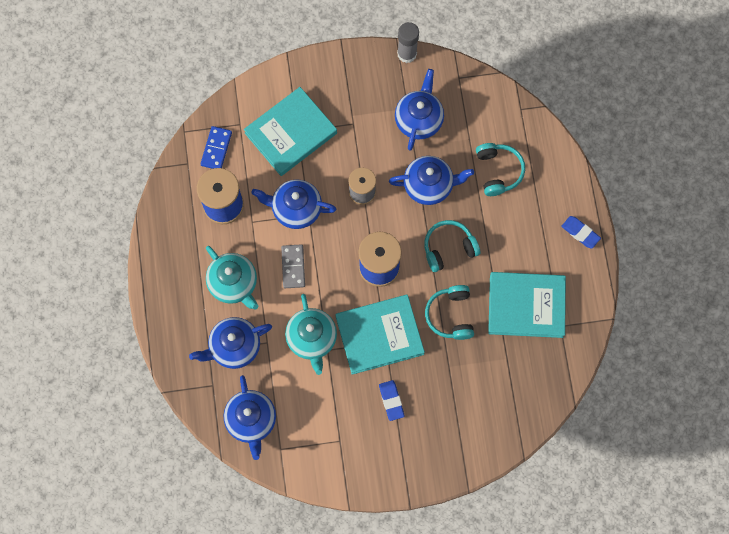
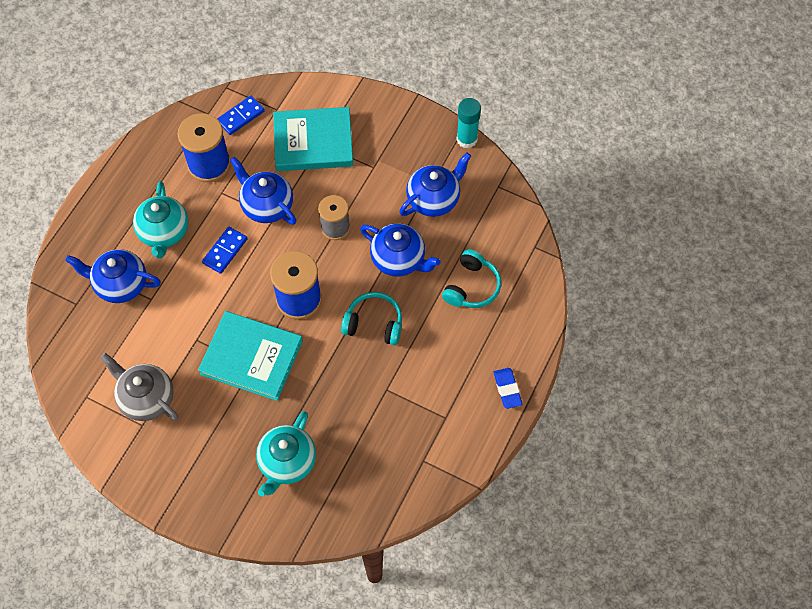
camera: 35 degrees right, 10 degrees down
blue teapot [223,375,276,460] -> none
grey domino [281,244,305,288] -> blue domino [202,227,248,274]
turquoise teapot [285,294,337,375] -> turquoise teapot moved to [256,411,316,497]
blue eraser [379,380,405,421] -> none
grey glue stick [397,22,419,63] -> turquoise glue stick [456,98,481,148]
turquoise headphones [425,285,474,340] -> none
turquoise book [488,272,566,338] -> none
none -> grey teapot [100,353,178,421]

